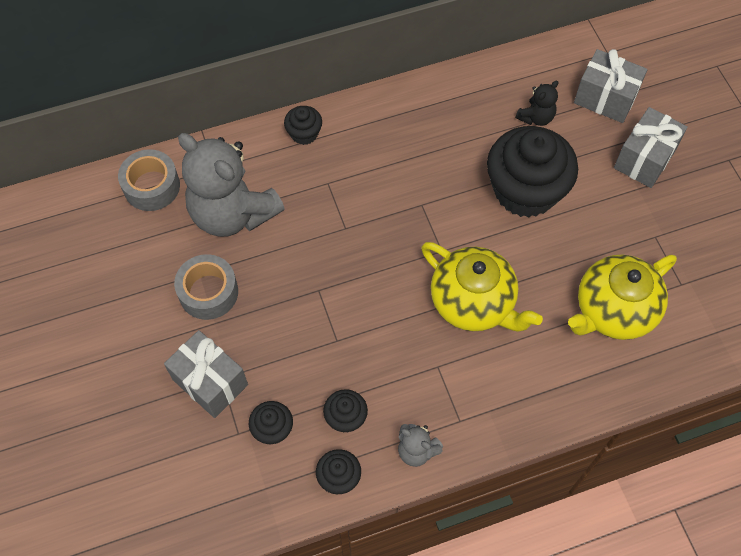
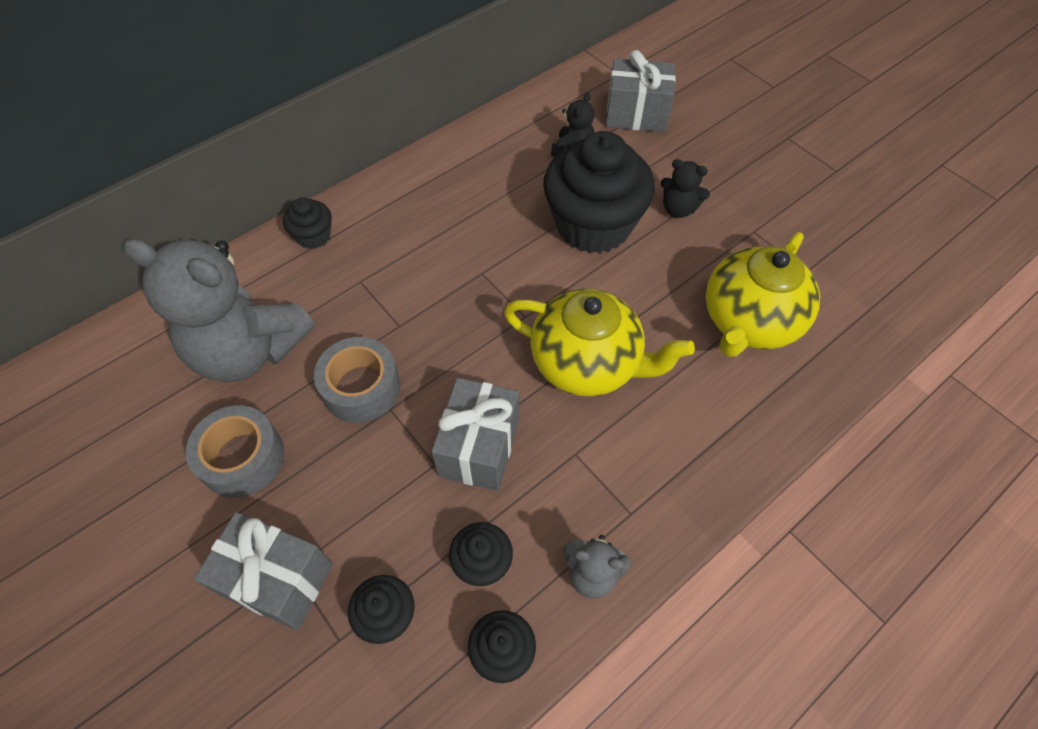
camera: 20 degrees left, 5 degrees down
grey tape [118,149,180,211] -> grey tape moved to [314,337,400,423]
grey gift [614,107,688,188] -> grey gift moved to [431,378,519,491]
none -> black teddy bear [661,159,710,218]

